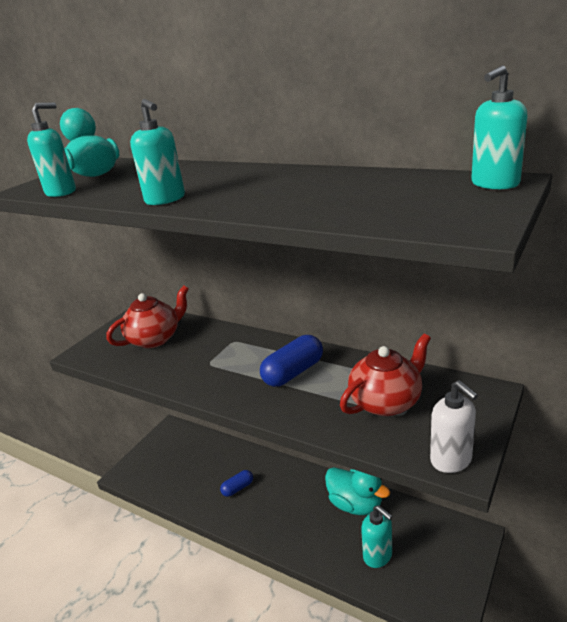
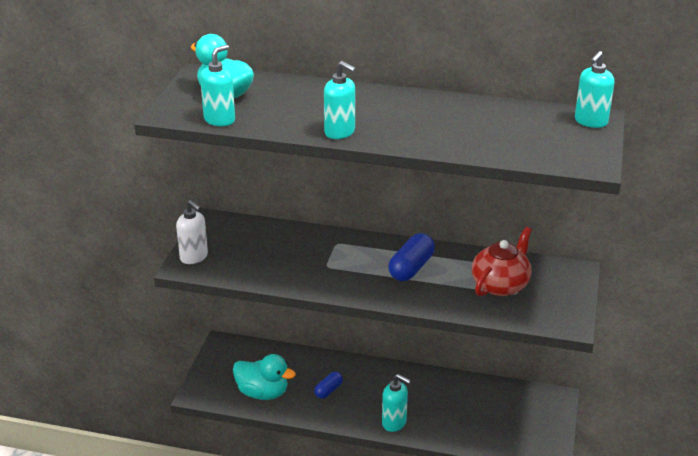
camera: 20 degrees left, 5 degrees up
red teapot [106,286,189,348] -> none
turquoise duck [325,467,390,515] -> turquoise duck moved to [233,354,296,400]
turquoise soap dispenser [361,505,392,568] -> turquoise soap dispenser moved to [382,374,411,432]
white soap dispenser [430,380,478,473] -> white soap dispenser moved to [176,200,208,264]

